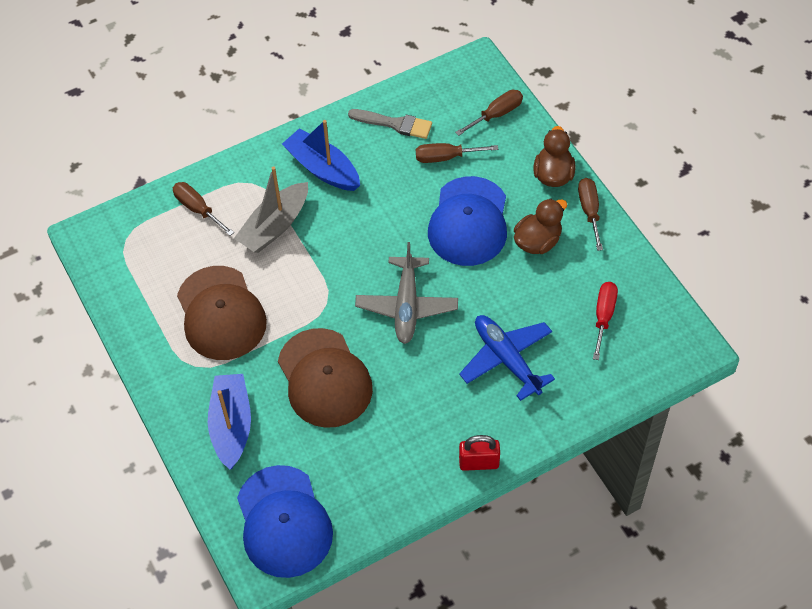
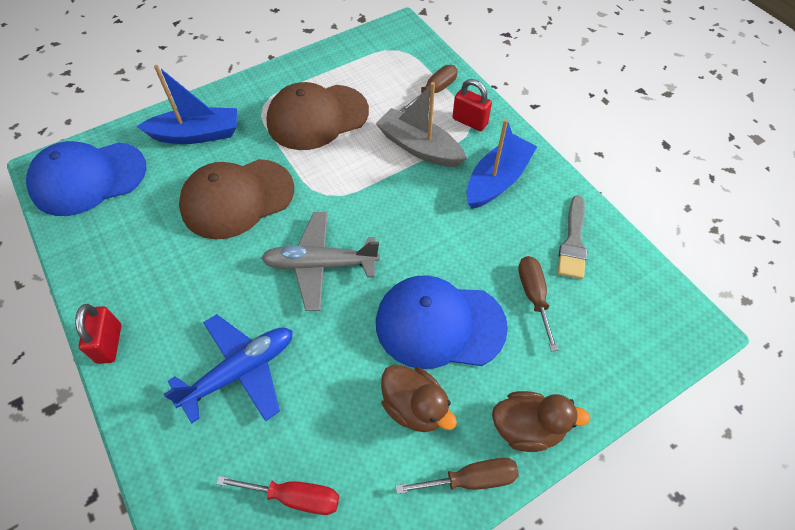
camera: 85 degrees right, 0 degrees up
brown screwdriver [455,90,523,136] -> none
none -> red padlock [453,79,492,131]

